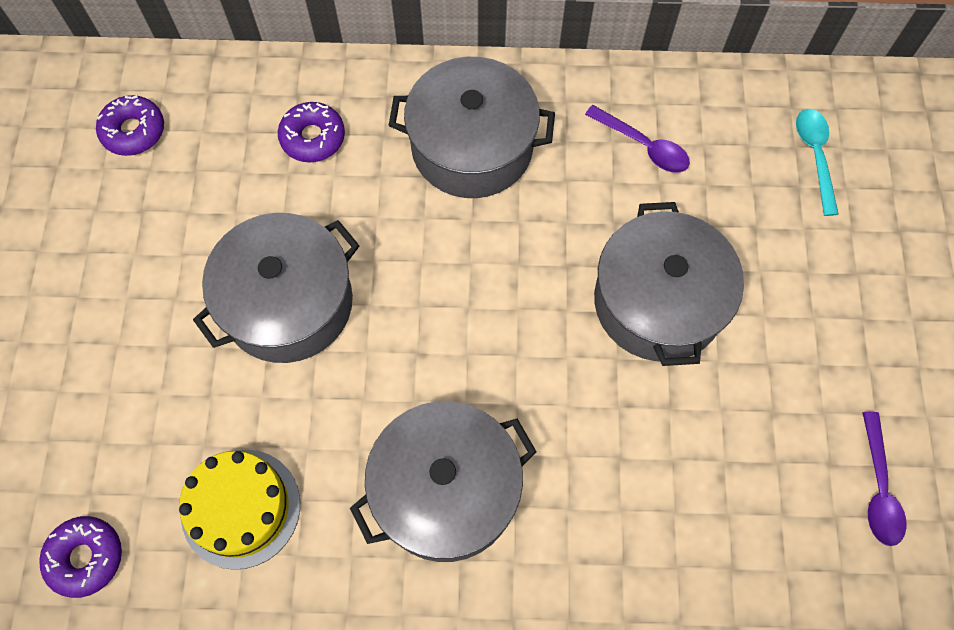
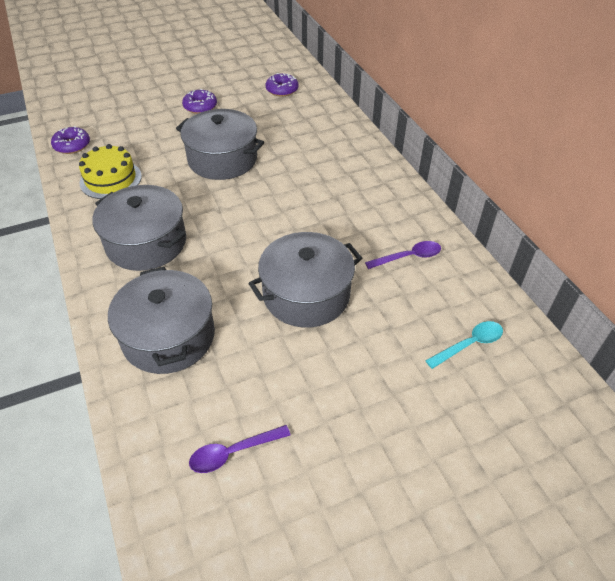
camera: 65 degrees right, 20 degrees down
purple donut [278,102,345,162] -> purple donut moved to [182,89,217,114]
grey pot [389,57,555,198] -> grey pot moved to [108,267,215,374]
purple spoon [585,105,690,173] -> purple spoon turned 120 degrees counterclockwise [365,241,441,269]

